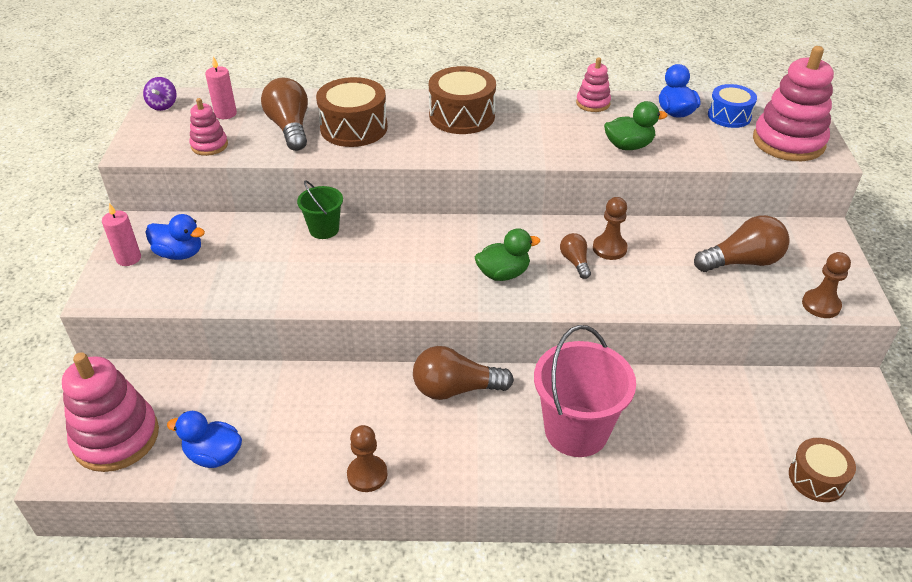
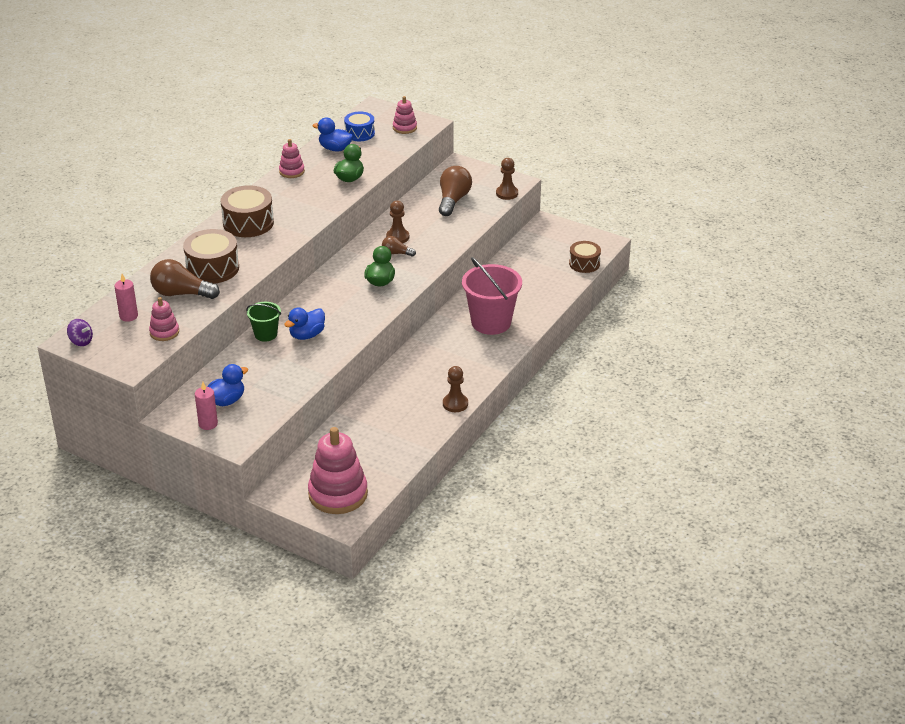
camera: 60 degrees left, 5 degrees down
blue duck [167,411,242,468] -> blue duck moved to [284,308,325,340]
brown light bulb [413,346,514,400] -> none
pink stacking toy [753,46,834,161] -> pink stacking toy [393,96,417,134], size x0.51

